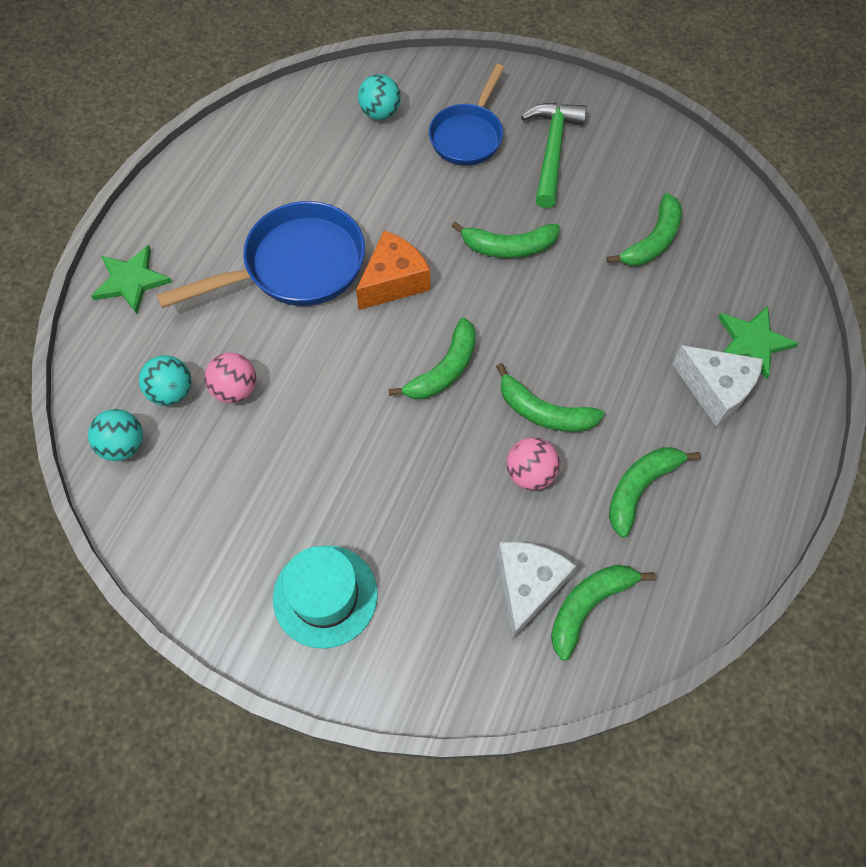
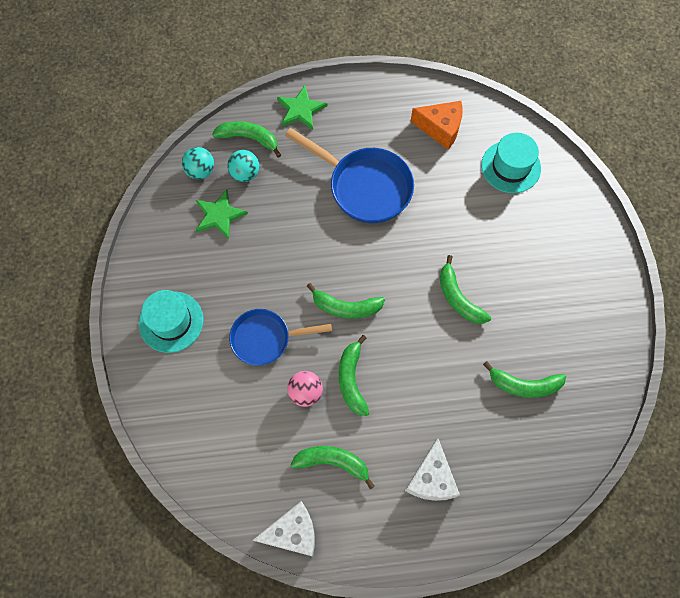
camera: 60 degrees right, 5 degrees up
pink ball [205,353,256,403] -> none
orange cheese [356,230,430,310] -> orange cheese moved to [410,101,463,150]
turquoise ball [358,74,401,120] -> turquoise hat [481,133,541,193]
blue pan [429,64,504,166] -> blue pan moved to [229,309,332,366]
white cheese [497,542,576,640] -> white cheese moved to [253,501,315,556]
green hammer [521,103,587,208] -> none
green banana [551,565,656,660] -> green banana moved to [212,121,281,158]
green star [718,306,799,379] -> green star moved to [196,189,248,239]

